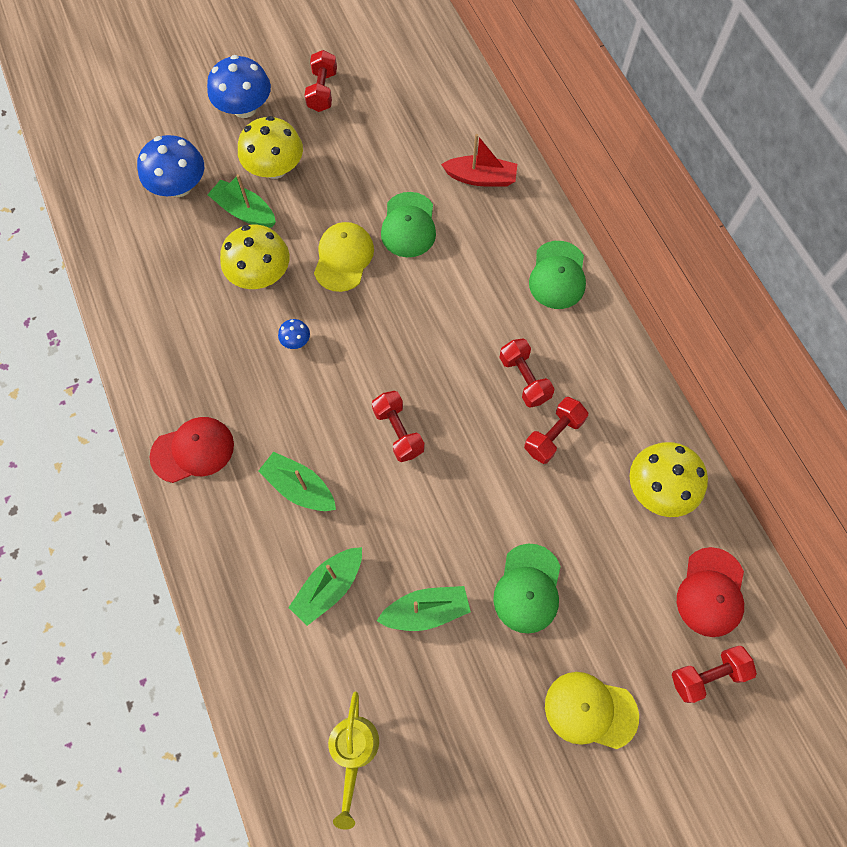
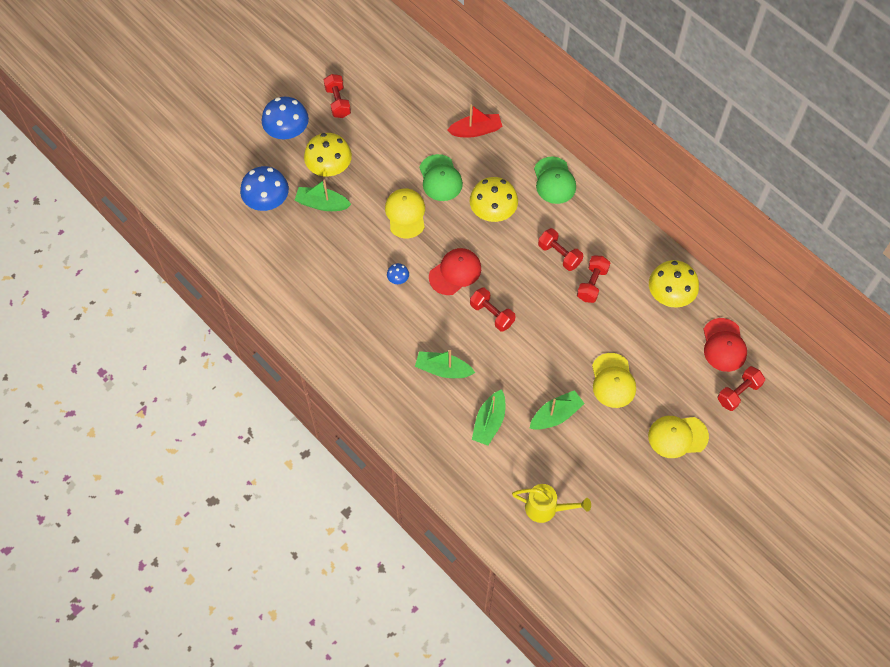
camera: 20 degrees left, 5 degrees down
red cap [150,417,234,483] -> red cap moved to [429,248,481,295]
yellow mushroom [220,224,290,289] -> yellow mushroom moved to [470,177,518,222]
yellow watering can [328,692,379,830] -> yellow watering can turned 60 degrees counterclockwise [512,484,591,523]
green cap [493,543,561,634] -> yellow cap [592,353,636,408]

